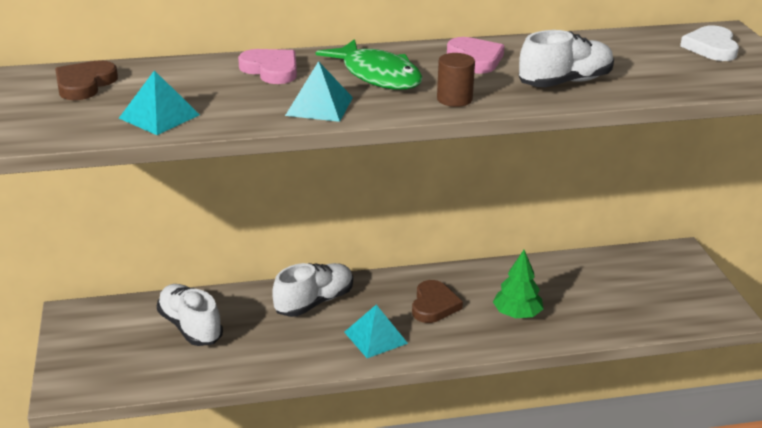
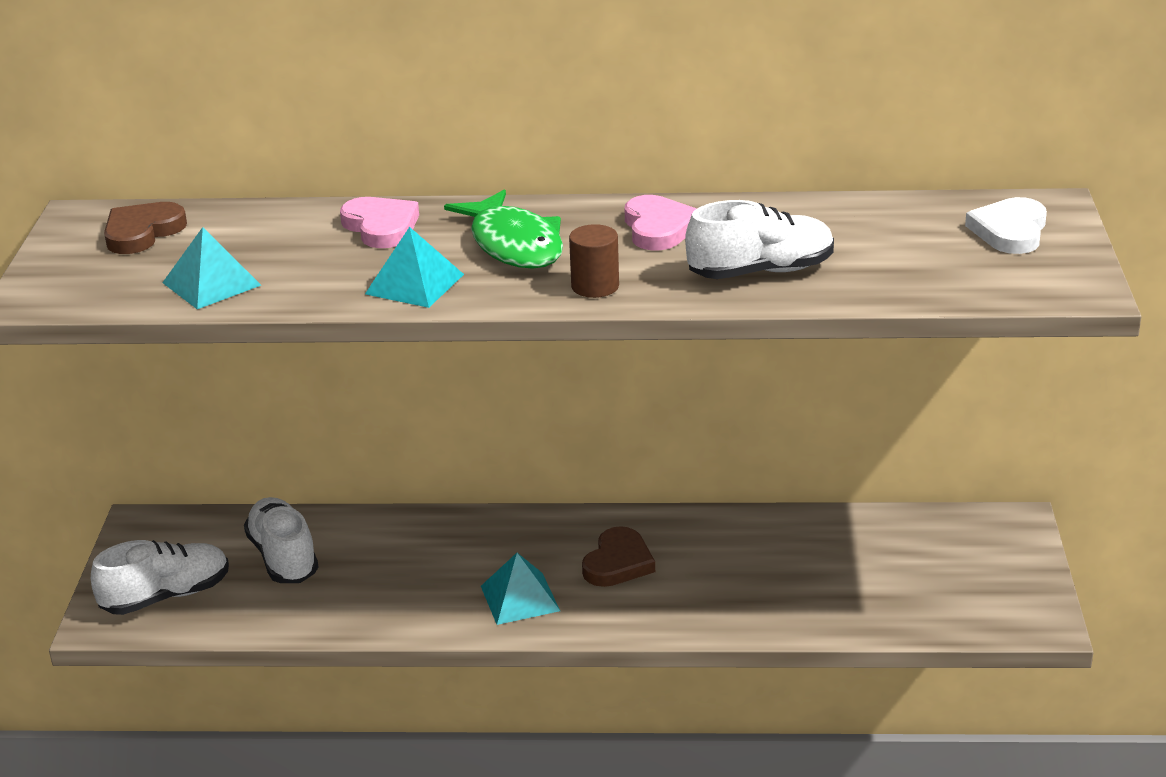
camera: 15 degrees right, 0 degrees up
white shoe [273,263,353,317] -> white shoe moved to [91,540,229,615]
green tree [493,250,543,318] -> none

